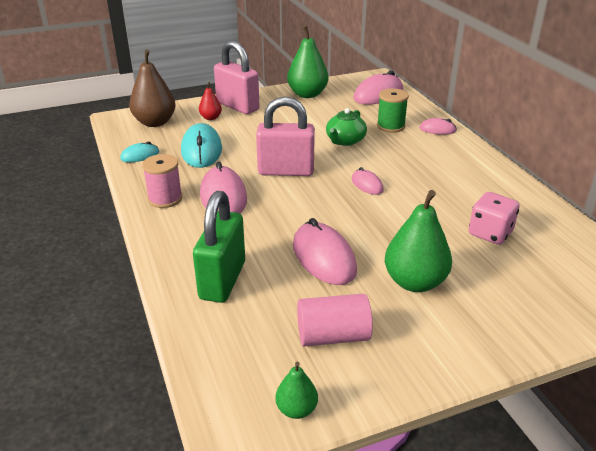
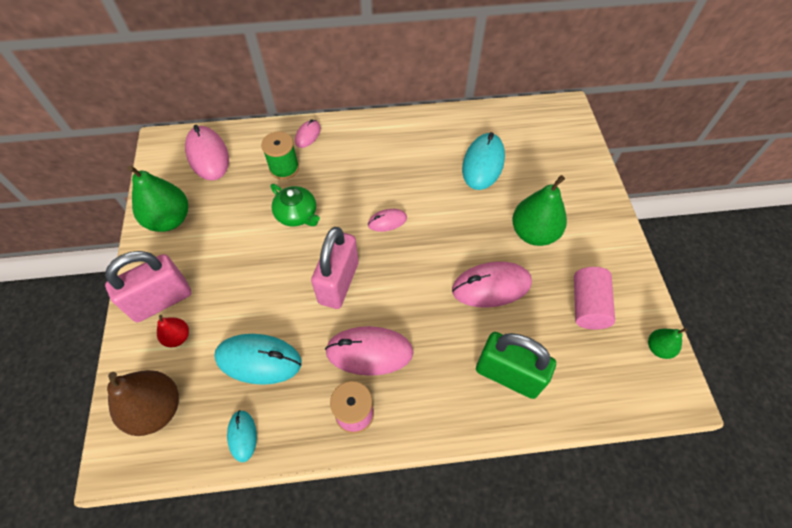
camera: 75 degrees left, 25 degrees up
pink dice [469,192,519,245] -> turquoise mouse [462,132,505,190]

